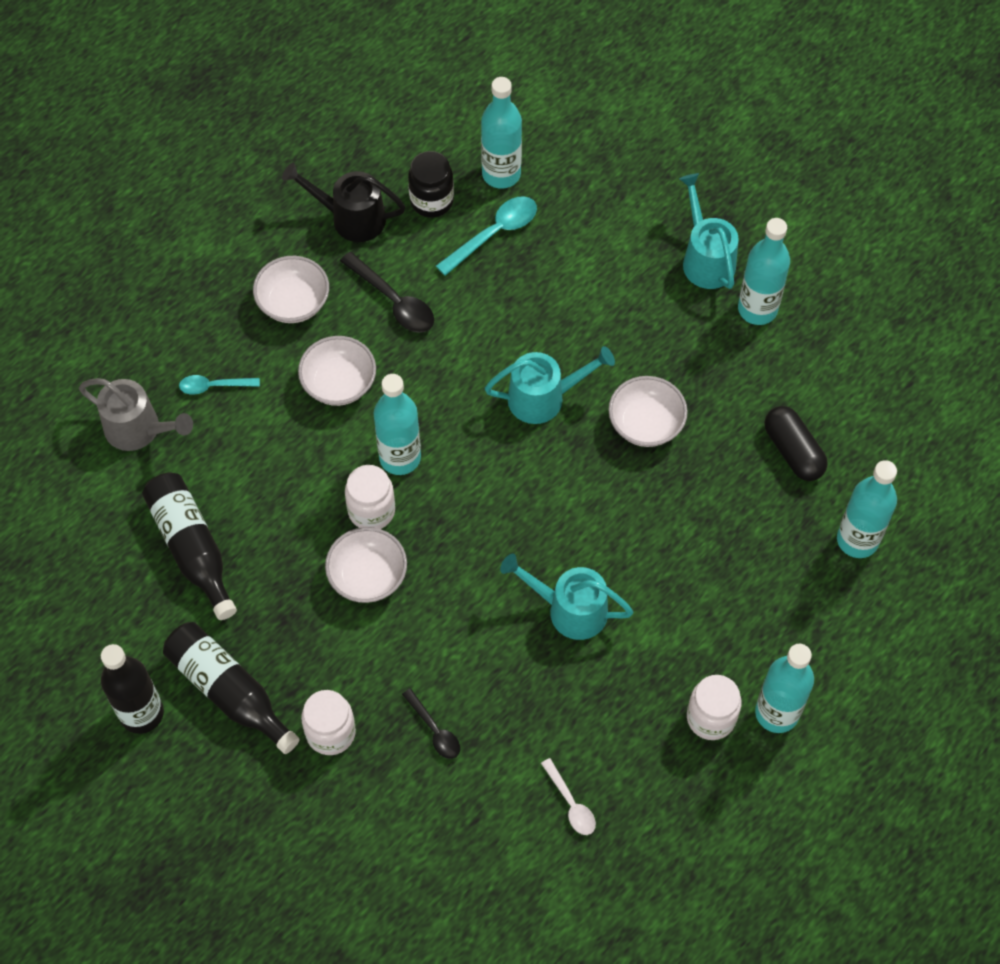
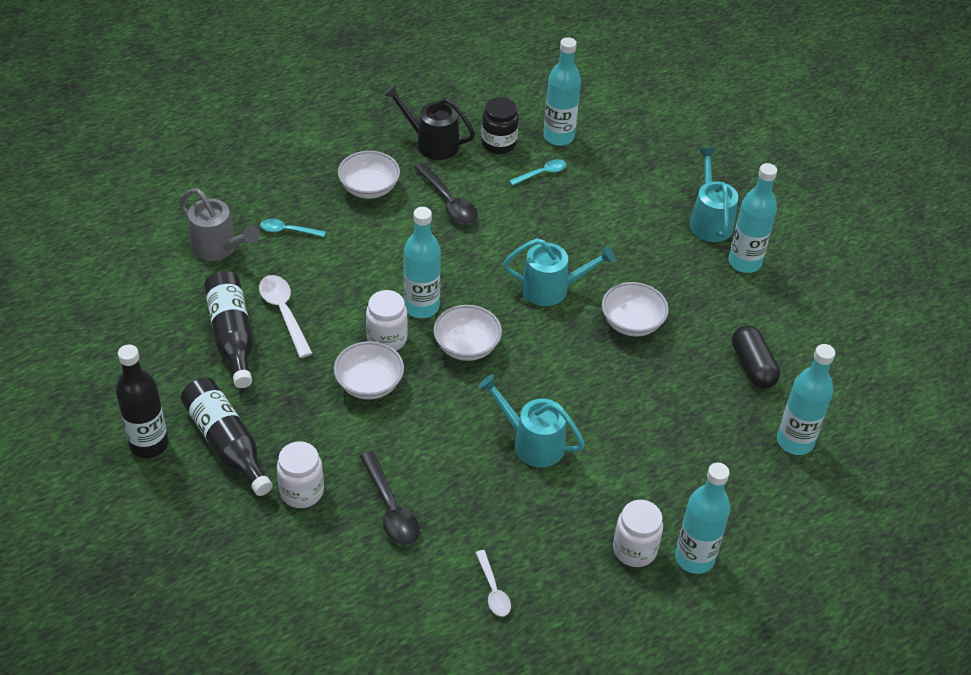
camera: 10 degrees right, 15 degrees down
white bowl [298,336,376,406] -> white bowl moved to [433,305,502,361]
black spoon [402,688,460,759] -> black spoon [360,451,420,546], size x1.59
turquoise spoon [436,196,537,276] -> turquoise spoon [509,159,567,186], size x0.63
none -> white spoon [259,275,313,358]

